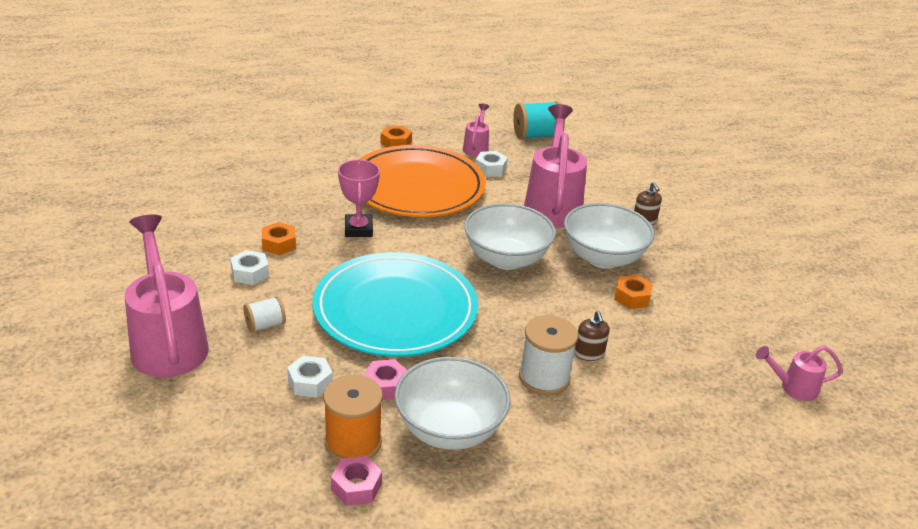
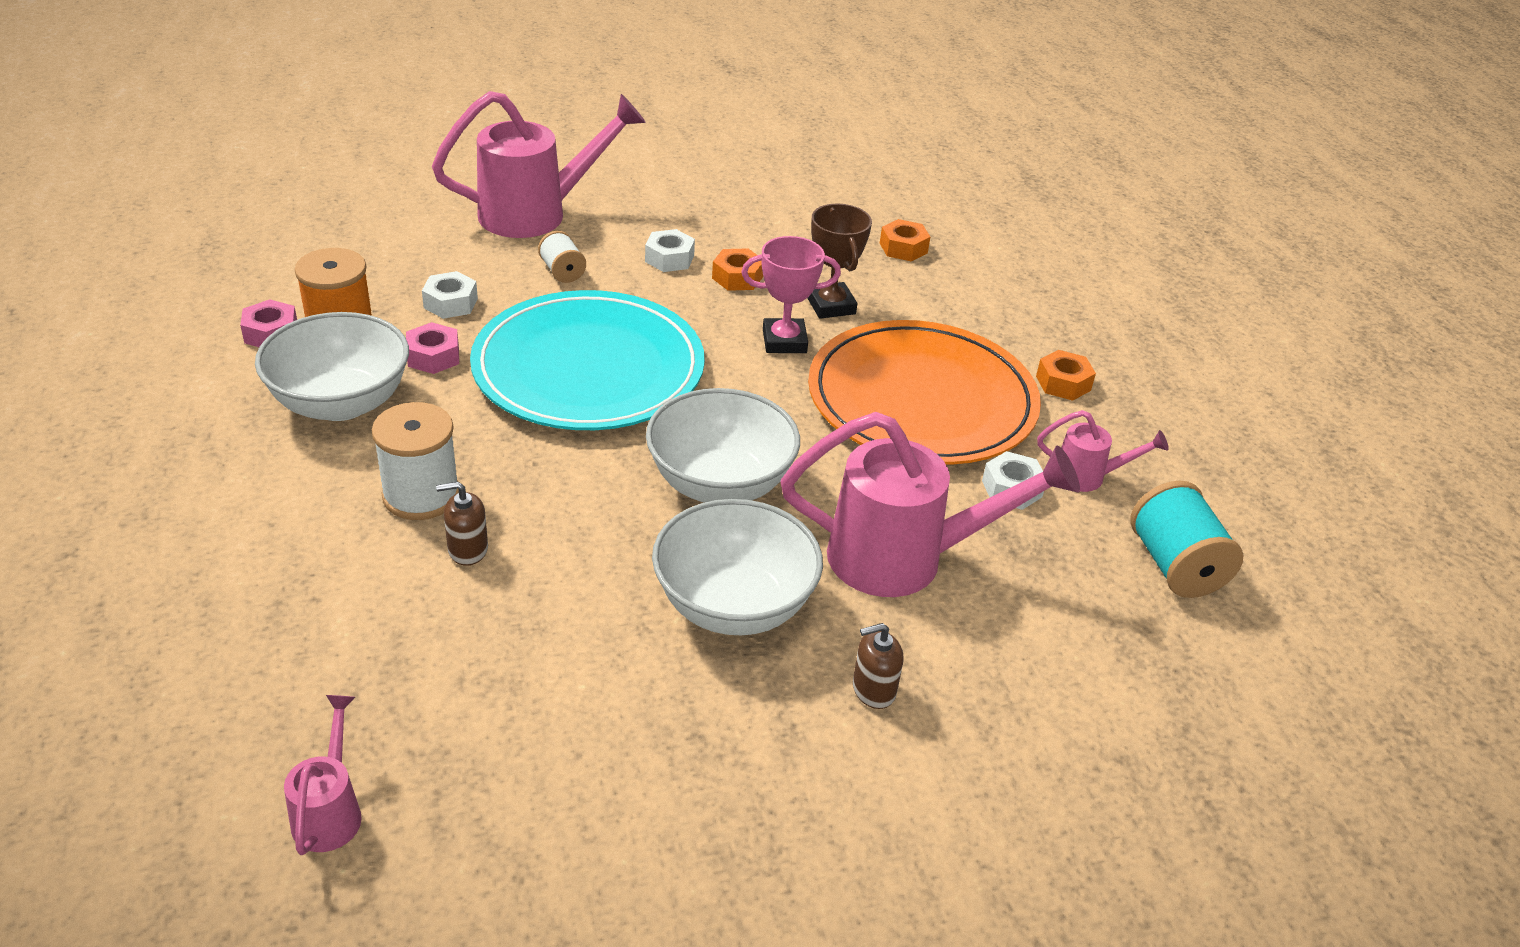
camera: 90 degrees right, 5 degrees up
orange nut [614,275,653,309] -> orange nut moved to [880,219,930,261]
none -> brown trophy [807,204,872,319]

